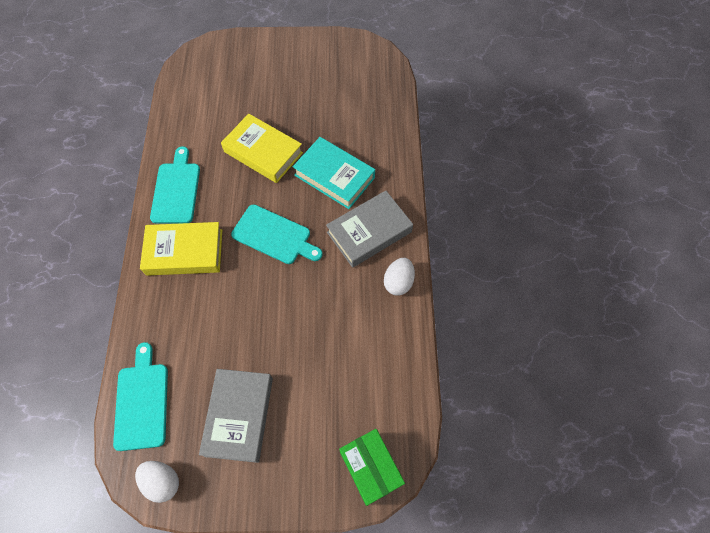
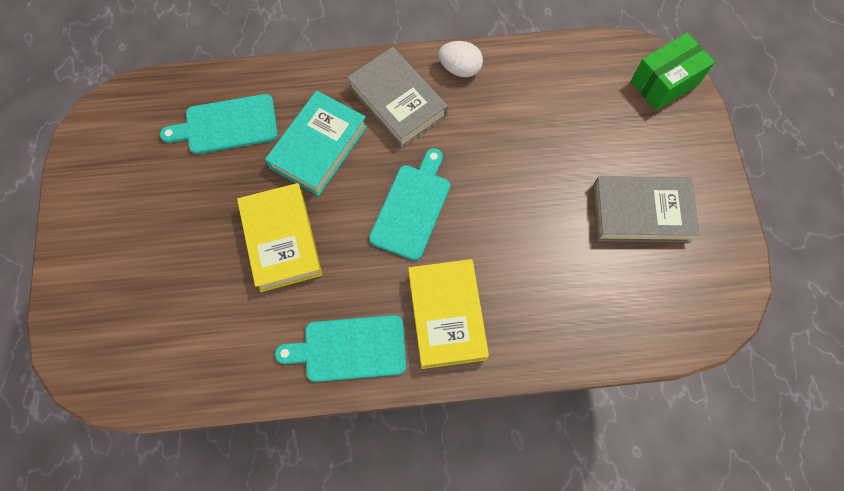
camera: 95 degrees left, 5 degrees up
turquoise cutting board [113,342,168,451] -> turquoise cutting board moved to [160,94,278,154]
white egg [135,461,179,503] -> none
yellow book [221,114,303,183] -> yellow book turned 45 degrees counterclockwise [237,183,322,292]

